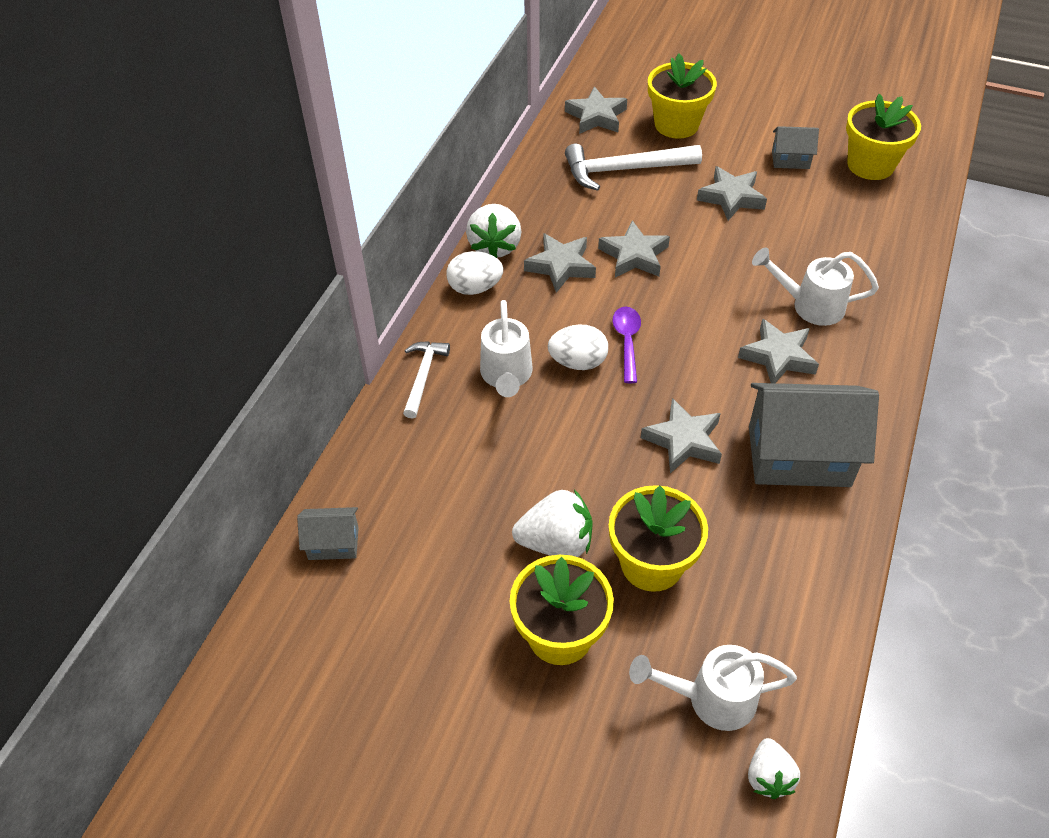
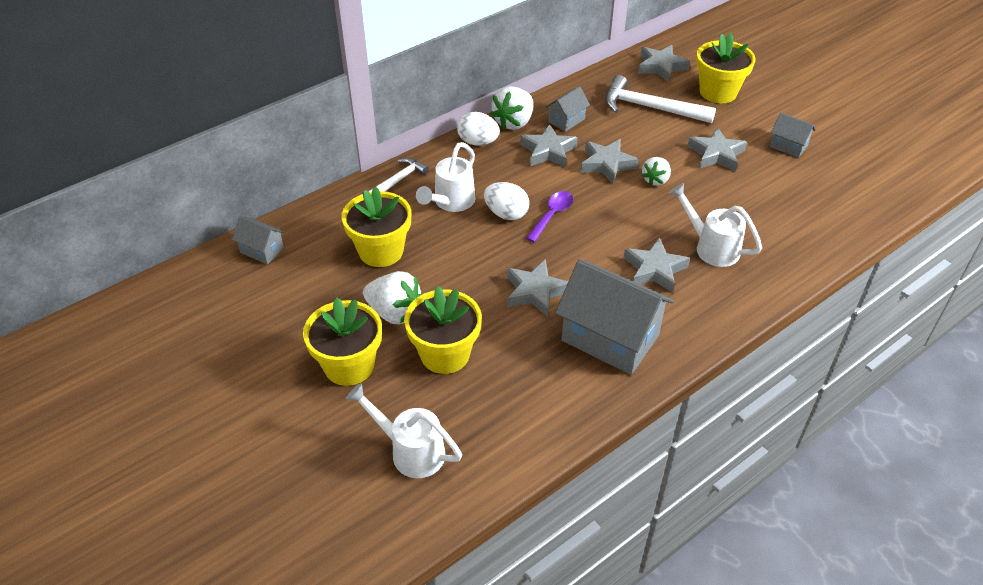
camera: 30 degrees right, 5 degrees down
white strawberry [748,738,800,799] -> white strawberry moved to [641,157,671,186]
yellow flower pot [846,94,921,180] -> yellow flower pot moved to [342,186,411,267]
none -> grey house [546,86,590,132]

